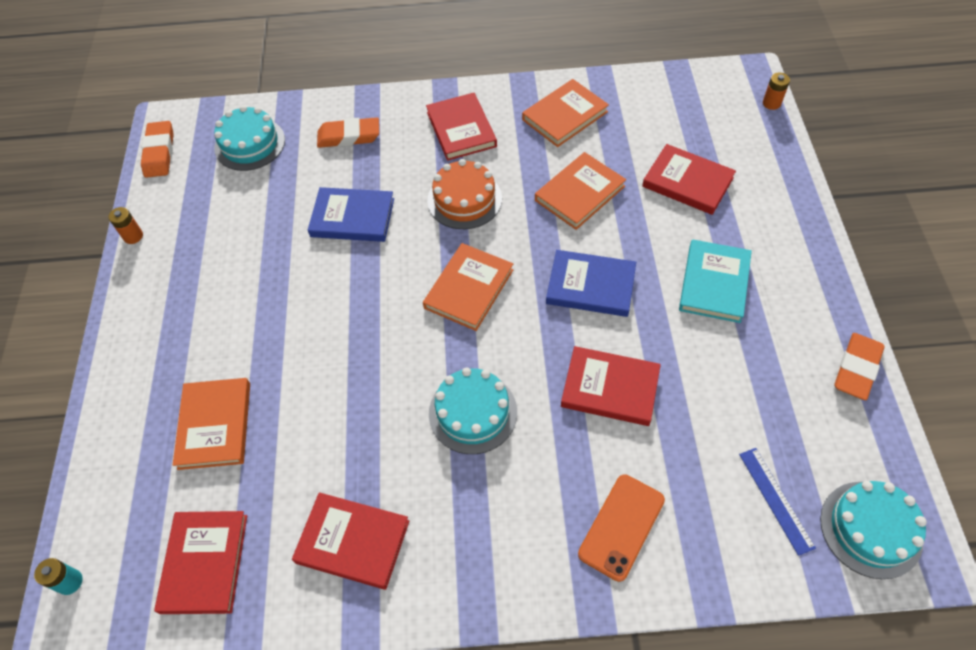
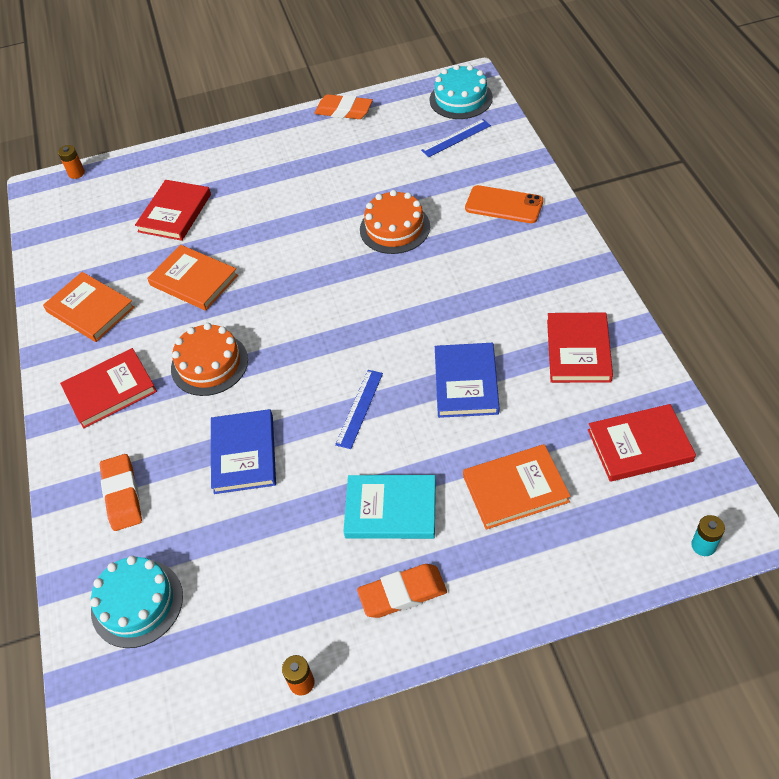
camera: 100 degrees left, 5 degrees down
orange eraser [141,121,174,178] -> orange eraser moved to [357,564,447,618]
orange book [423,243,513,331] -> none
turquoise cake [429,367,517,454] -> none
blue book [546,250,636,317] -> blue book moved to [435,343,499,418]
red book [561,346,661,426] -> orange cake [360,190,430,254]
turquoise book [679,239,752,323] -> turquoise book moved to [343,475,436,539]
none -> blue ruler [335,370,383,449]

